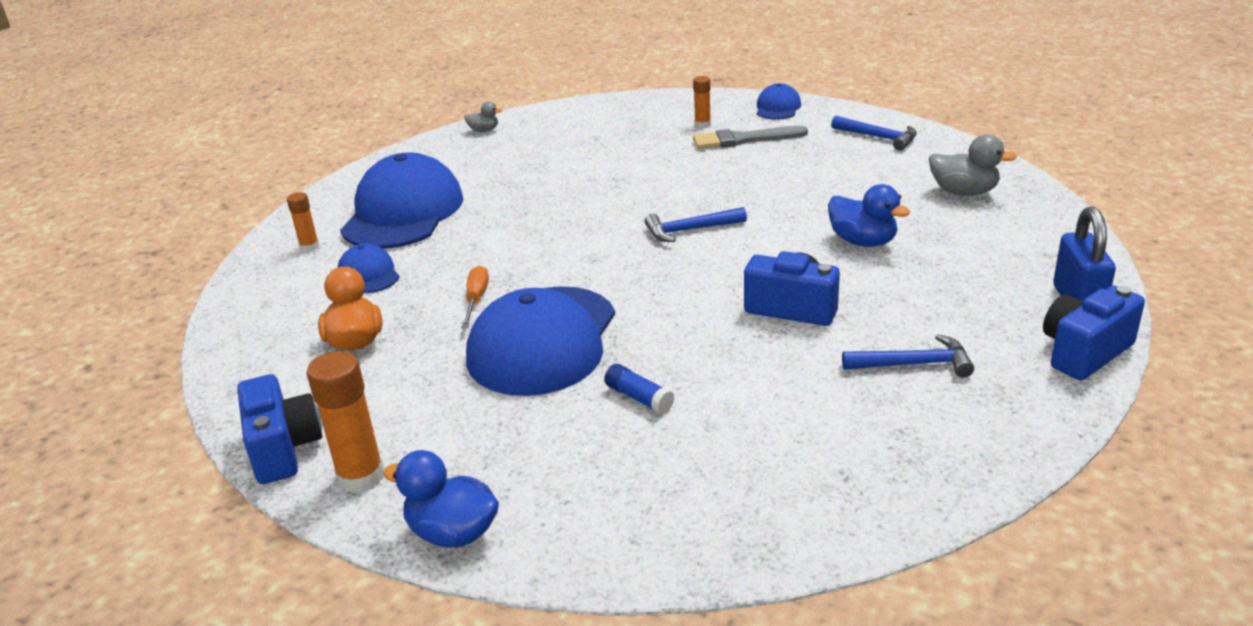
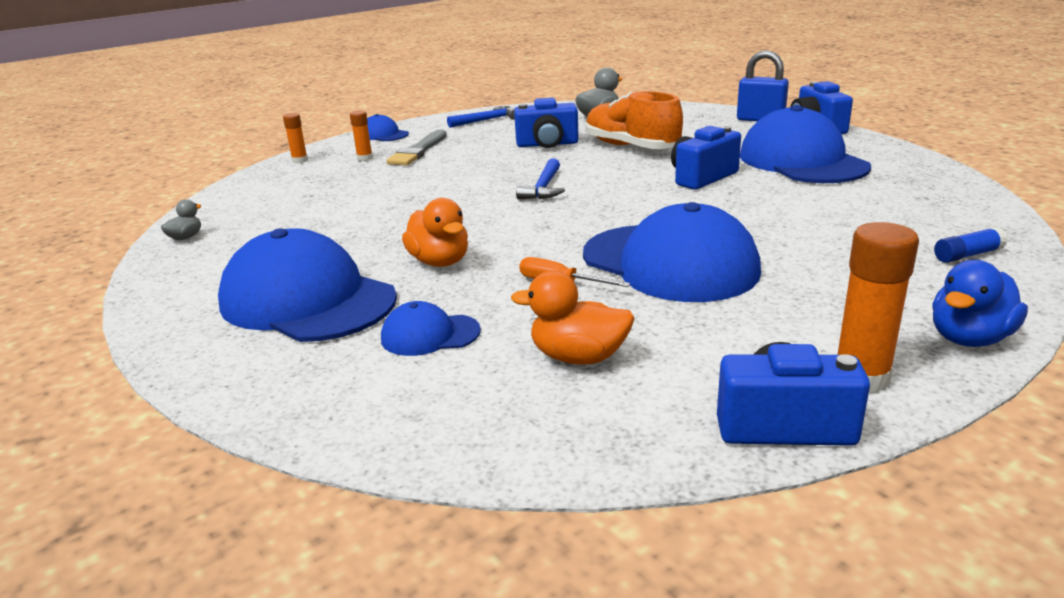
camera: 65 degrees left, 5 degrees down
orange glue stick [287,192,319,252] -> orange glue stick moved to [283,113,308,163]
blue glue stick [604,364,674,414] -> blue glue stick moved to [934,227,1008,263]
blue duck [828,184,910,247] -> orange shoe [585,91,683,149]
blue hammer [842,334,974,378] -> blue cap [740,105,871,183]
none -> orange duck [402,198,468,267]
none -> blue camera [514,98,579,148]

